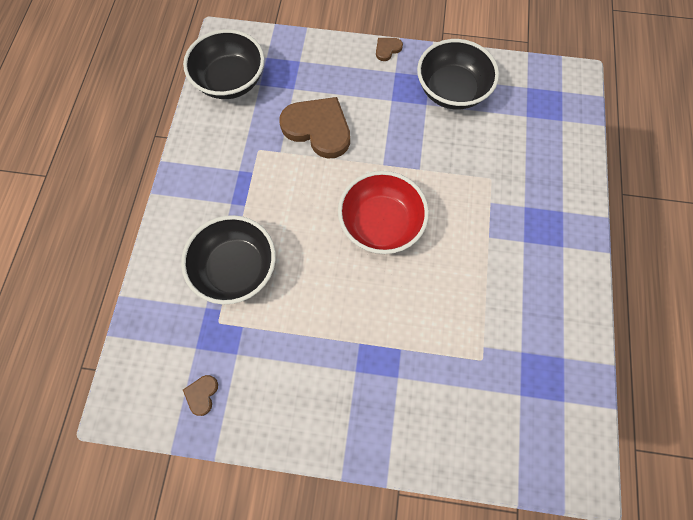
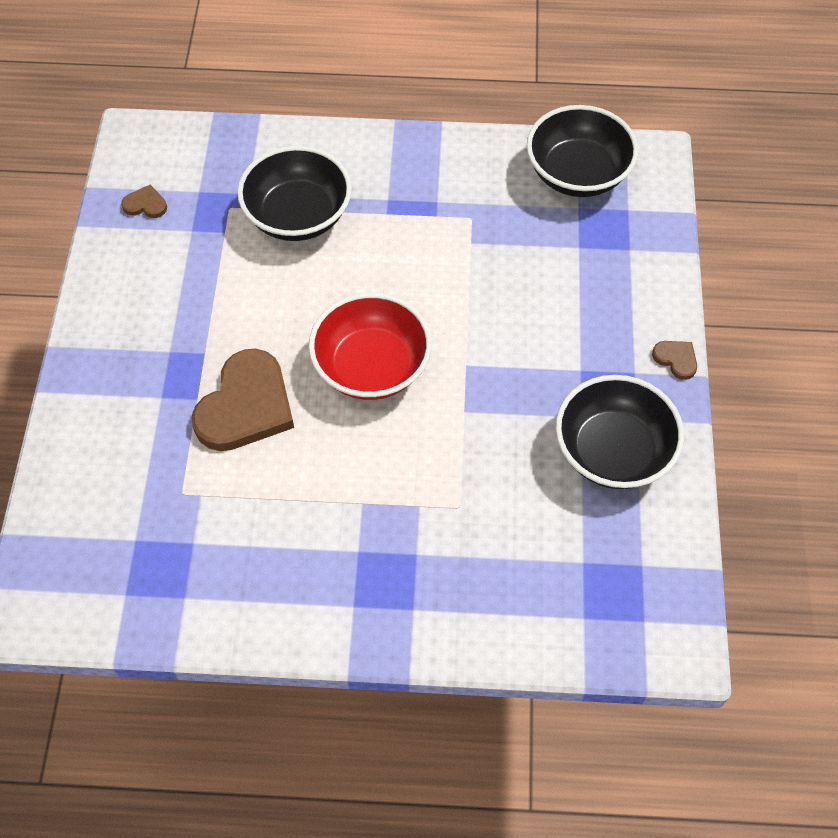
camera: 85 degrees right, 10 degrees down
brown heart [279,97,350,159] -> brown heart moved to [192,348,294,451]

